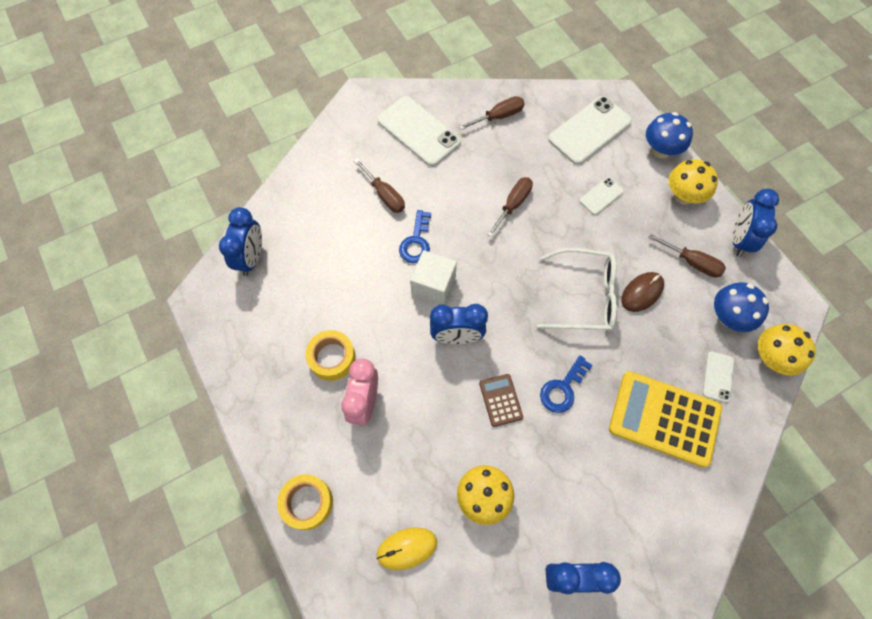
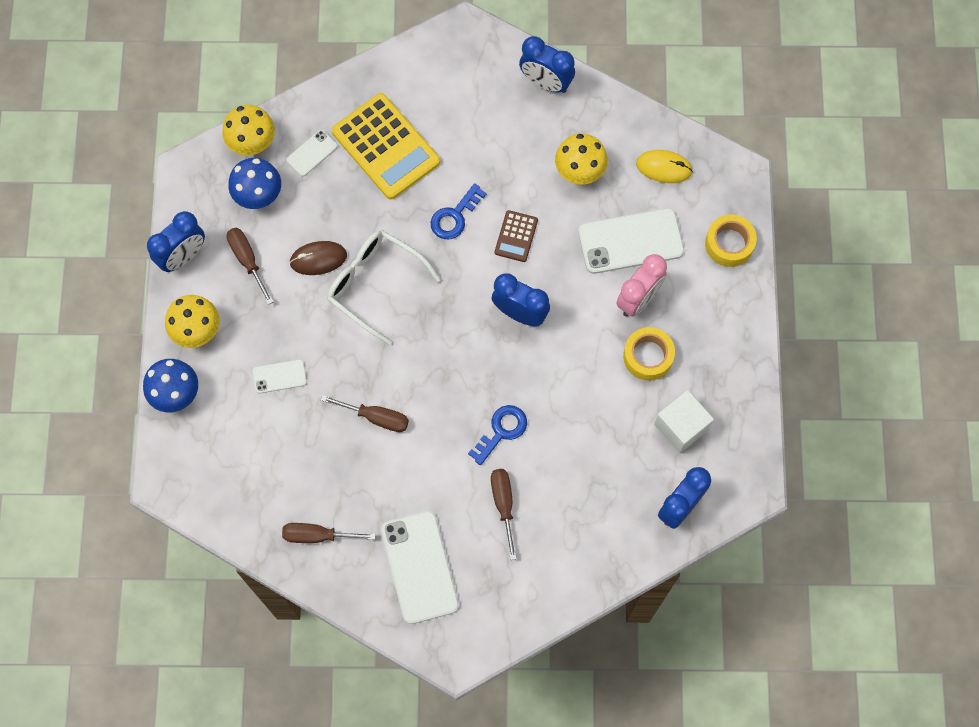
camera: 150 degrees left, 5 degrees up
white cube [410,250,457,305] -> white cube moved to [654,390,714,453]
brown screwdriver [487,177,533,237] -> brown screwdriver turned 135 degrees counterclockwise [321,395,409,432]
blue key [540,356,593,413] -> blue key turned 150 degrees clockwise [431,183,487,239]
white phone [548,96,632,165] -> white phone moved to [578,208,684,274]

